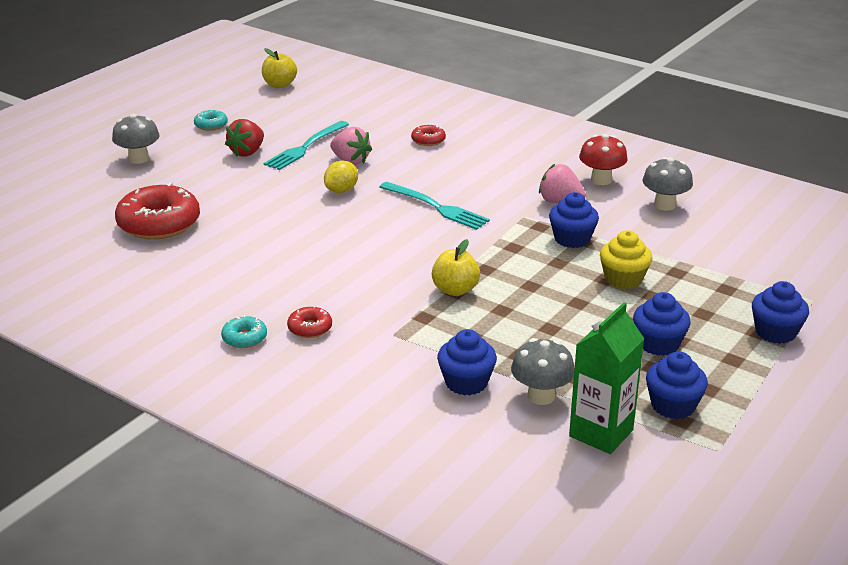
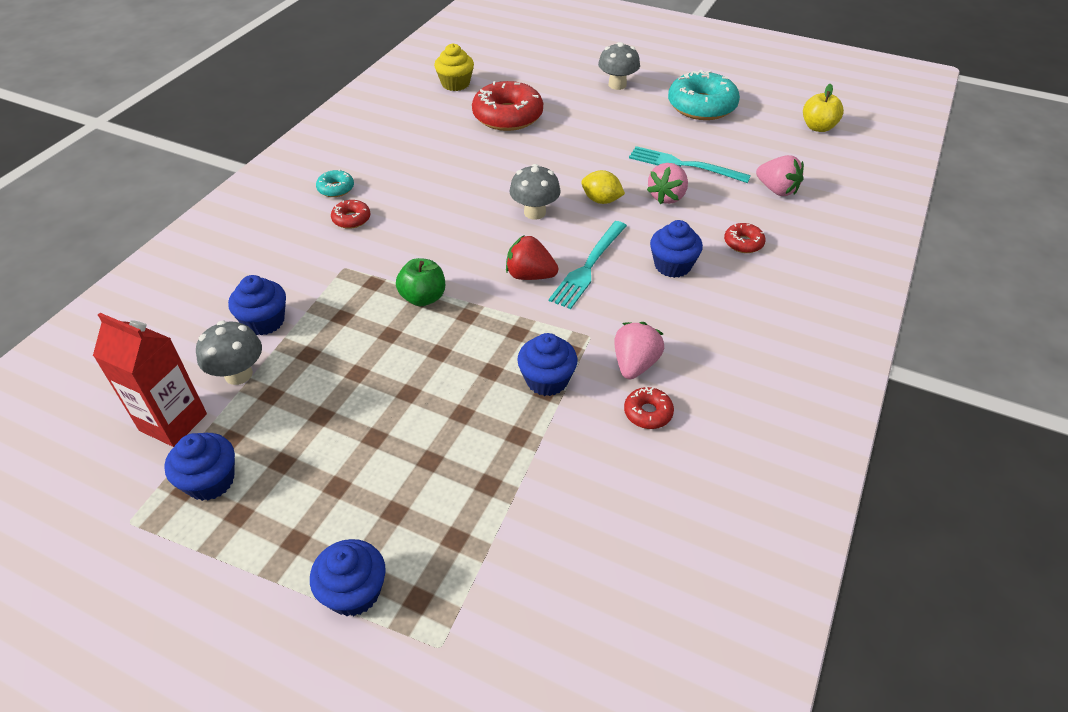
camera: 80 degrees right, 15 degrees up
turquoise donut [194,109,228,131] -> turquoise donut [668,70,740,120], size x2.13
red strawberry [225,119,264,157] -> red strawberry moved to [506,235,558,280]
yellow apple [432,239,480,296] -> green apple [396,258,445,306]
green carton [569,302,644,454] -> red carton [93,313,207,447]
red mushroom [579,134,628,185] -> none
yellow cupcake [600,230,653,289] -> yellow cupcake moved to [434,43,474,91]
blue cupcake [633,292,691,356] -> blue cupcake moved to [650,220,703,278]
grey mushroom [642,157,693,211] -> grey mushroom moved to [509,164,561,220]
none -> red donut [624,387,674,429]
none -> pink strawberry [756,155,804,196]

